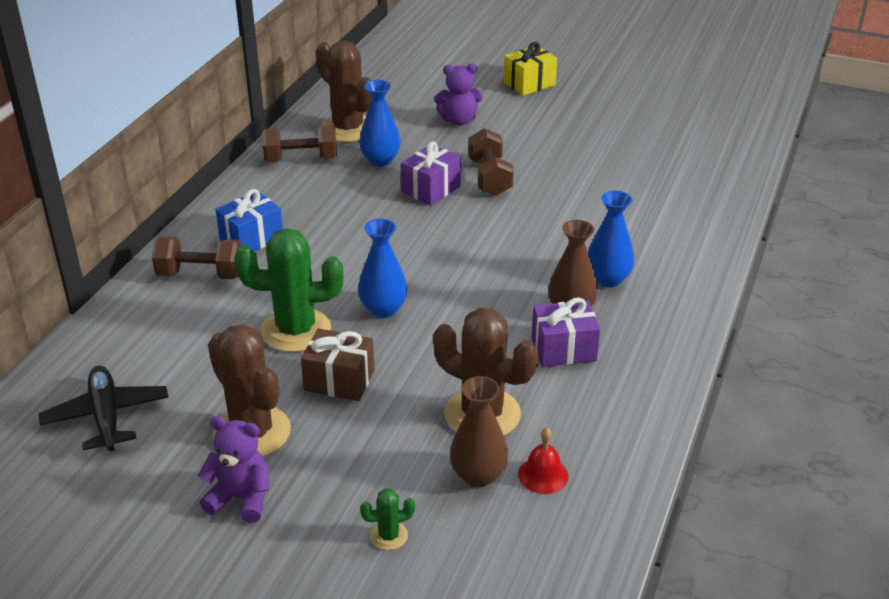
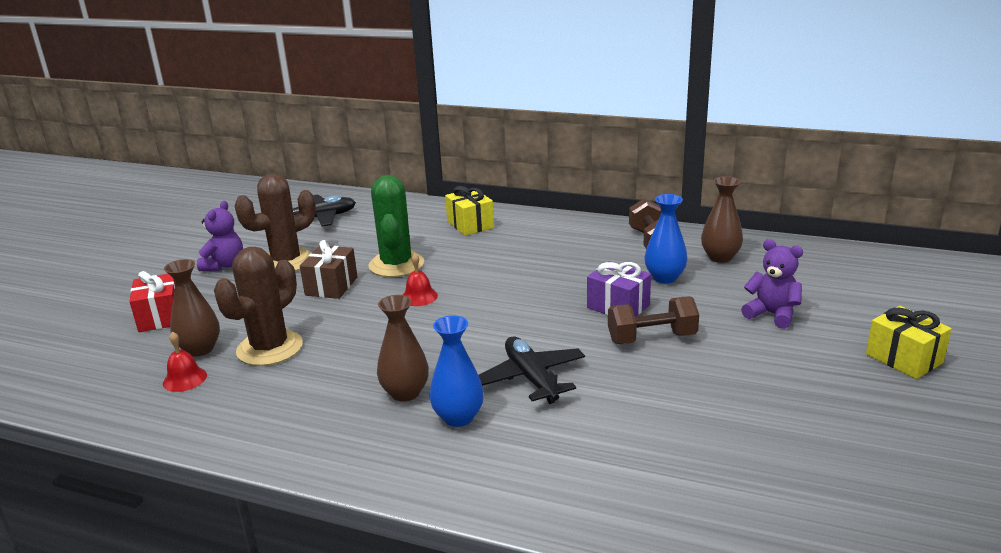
camera: 90 degrees right, 10 degrees down
brown dumbbell [152,236,242,279] -> yellow gift [445,186,494,236]
blue gift [215,189,283,251] -> none
brown cactus [315,40,372,142] -> brown vase [701,176,743,263]
blue vase [358,219,407,318] -> red bell [403,254,438,306]
green cactus [360,488,415,550] -> red gift [129,271,176,332]
purple teddy bear [434,63,483,126] -> purple teddy bear turned 135 degrees clockwise [741,239,803,329]
purple gift [532,297,600,367] -> none
none -> black plane [478,337,585,404]

